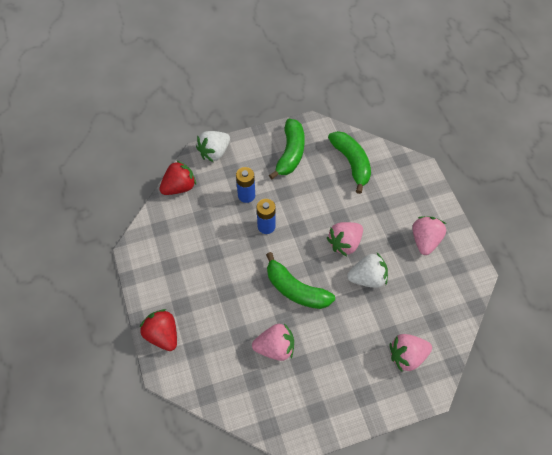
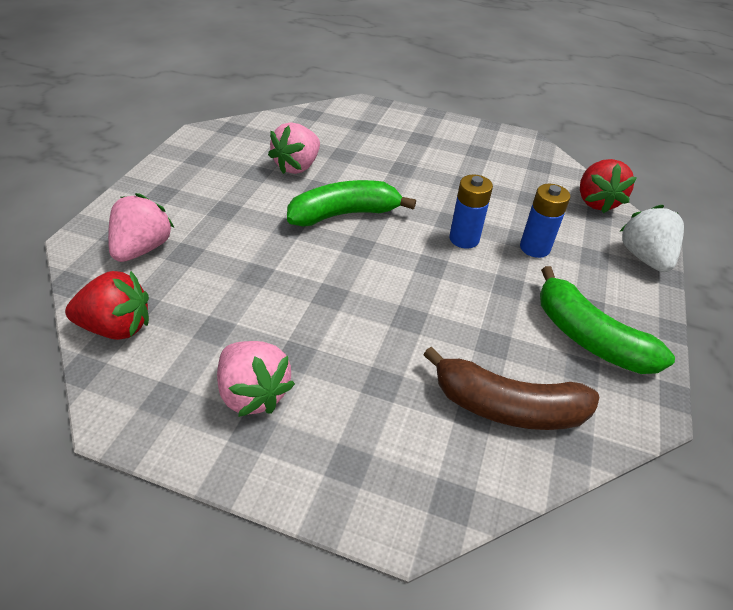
camera: 125 degrees right, 15 degrees down
red strawberry [139,309,177,351] -> red strawberry moved to [65,271,149,340]
pink strawberry [327,222,363,256] -> none
green banana [328,131,371,194] -> brown banana [423,346,600,430]
white strawberry [347,253,388,288] -> none

